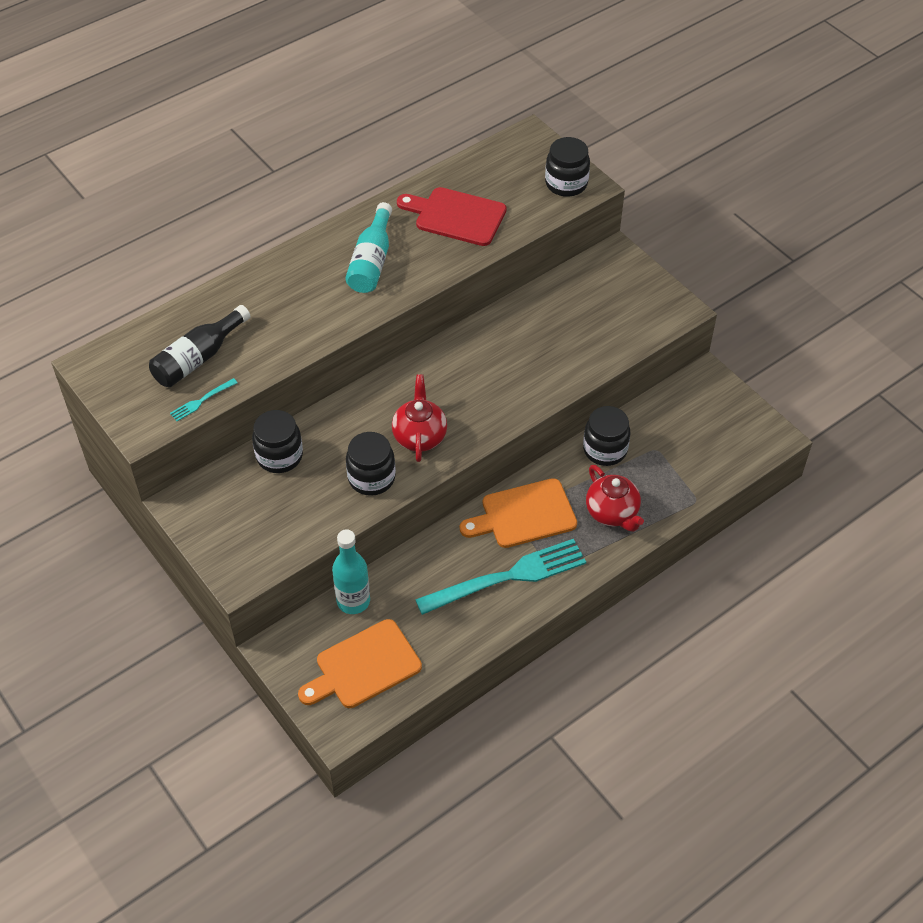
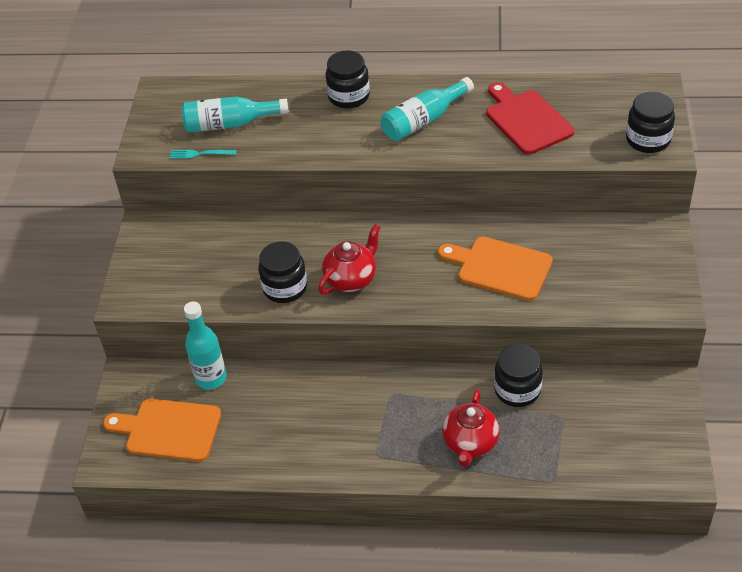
camera: 45 degrees right, 5 degrees down
black bottle [149,305,250,387] -> turquoise bottle [182,97,289,132]
black jar [252,410,303,473] -> black jar moved to [326,50,370,109]
turquoise fork [415,539,586,615] -> none
orange cutting board [460,478,577,548] -> orange cutting board moved to [438,237,553,301]

